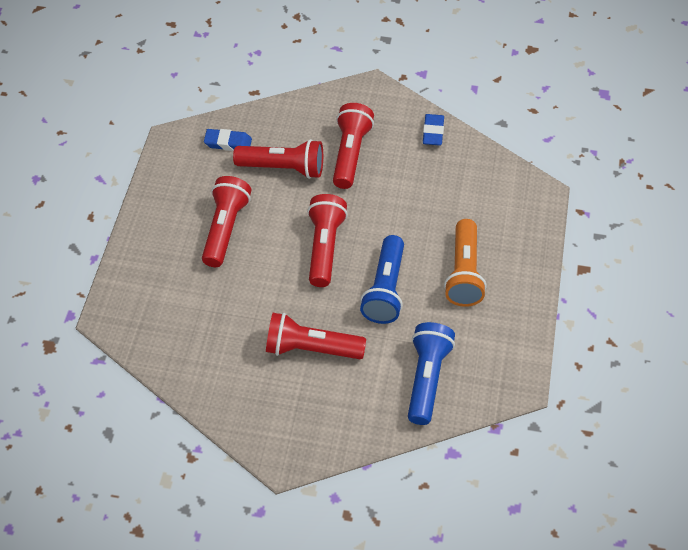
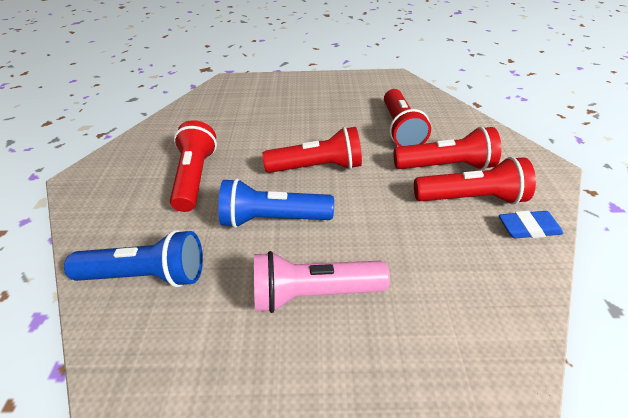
camera: 80 degrees right, 10 degrees down
red flashlight [202,176,251,267] -> red flashlight moved to [414,157,536,205]
blue eraser [204,129,252,151] -> none
orange flashlight [444,219,487,307] -> pink flashlight [254,251,390,313]

